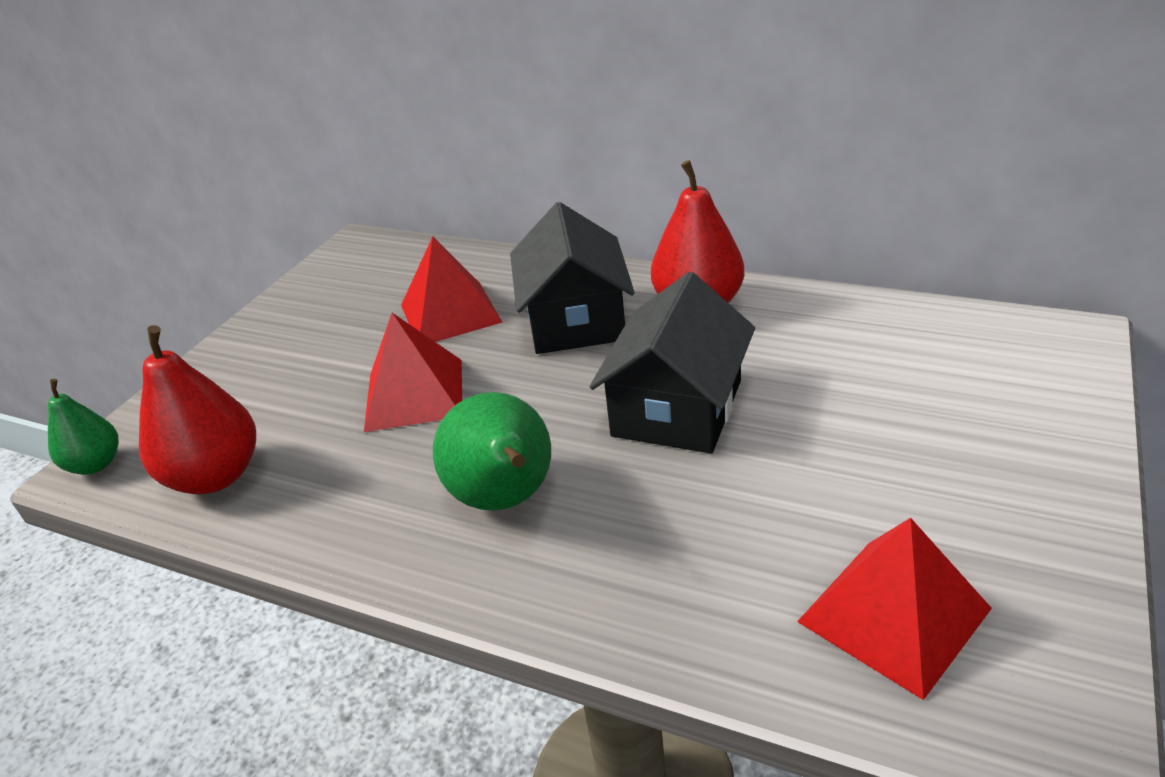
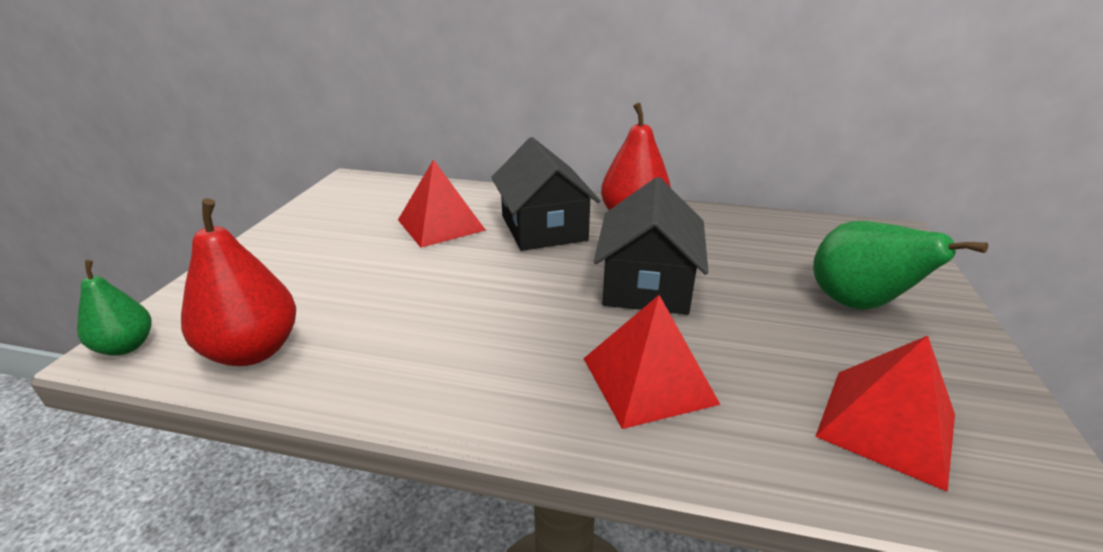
camera: 15 degrees left, 5 degrees down
red pyramid [364,313,462,432] -> red pyramid moved to [583,295,720,429]
green pear [433,392,551,511] -> green pear moved to [813,221,988,310]

